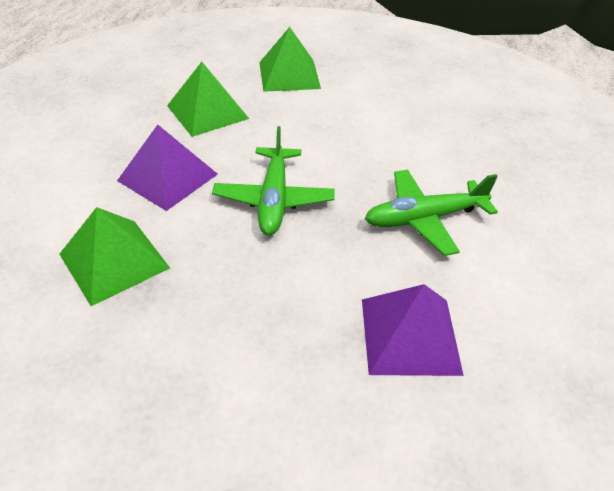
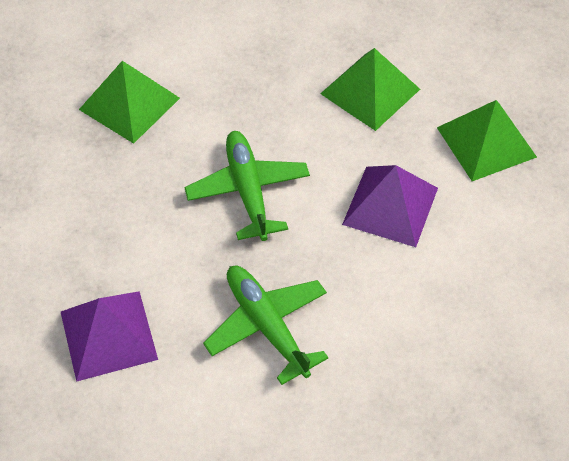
camera: 75 degrees right, 10 degrees up
purple pyramid [117,125,218,211] -> purple pyramid moved to [342,165,438,247]
green plane [212,126,335,235] -> green plane turned 90 degrees clockwise [184,131,310,241]

